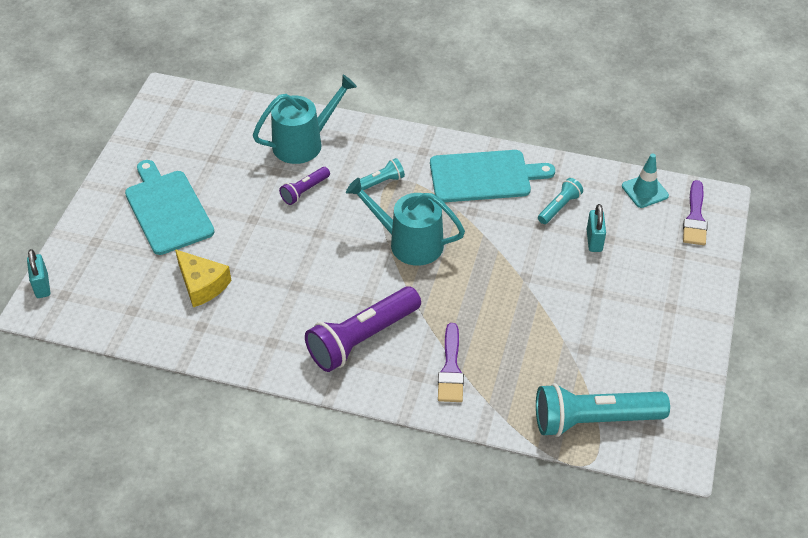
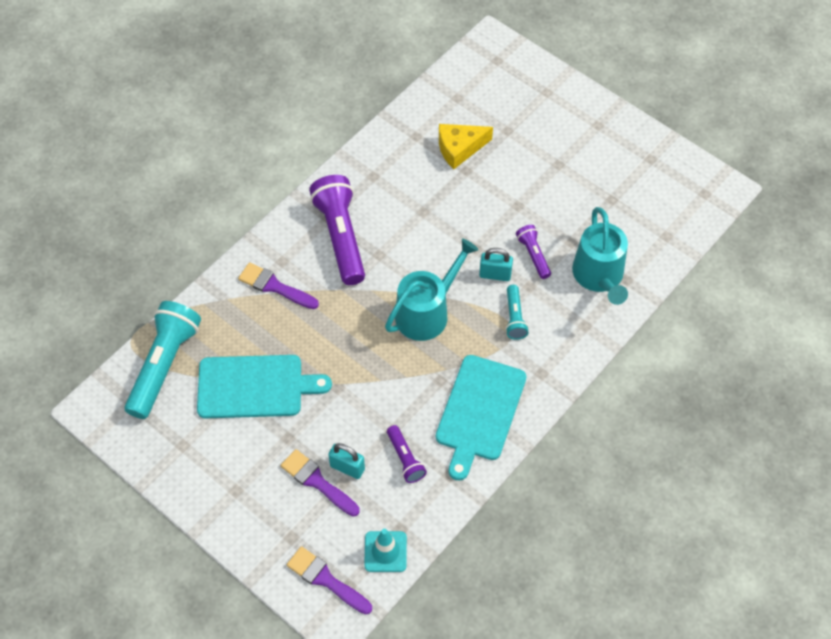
camera: 115 degrees right, 10 degrees up
turquoise padlock [27,249,50,298] -> turquoise padlock moved to [479,248,513,281]
turquoise cutting board [125,160,215,255] -> turquoise cutting board moved to [197,355,332,418]
turquoise flashlight [538,178,583,224] -> purple flashlight [387,425,427,483]
none -> purple brush [281,449,360,516]

